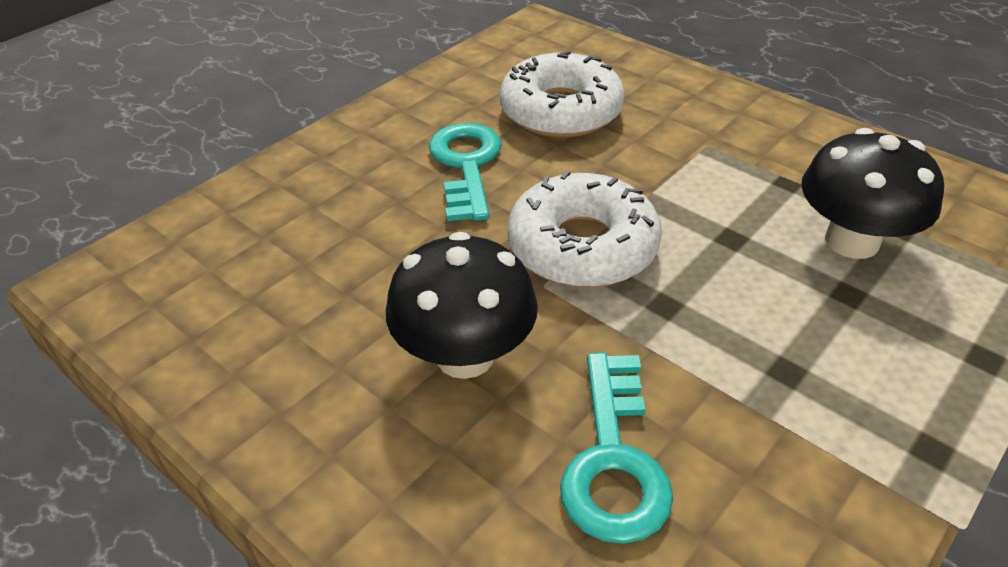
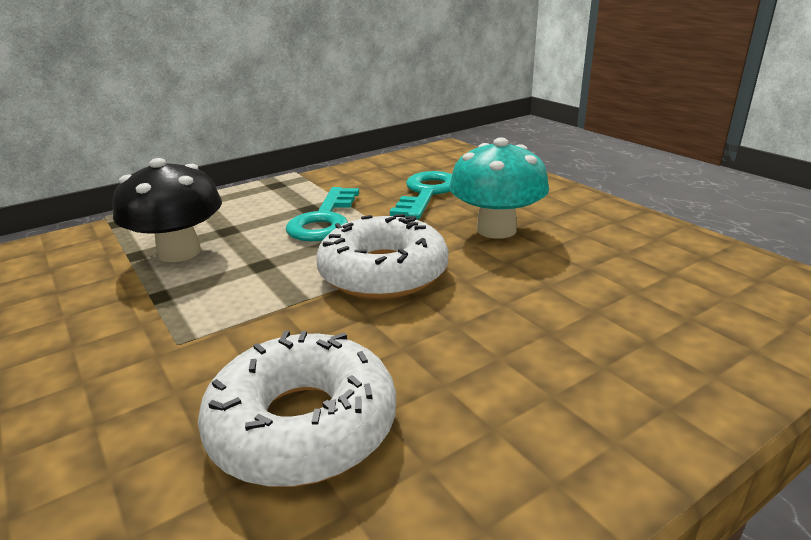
camera: 165 degrees left, 15 degrees down
black mushroom [386,232,538,379] -> turquoise mushroom [449,137,549,239]
turquoise key [429,123,502,221] -> turquoise key moved to [286,187,359,242]

